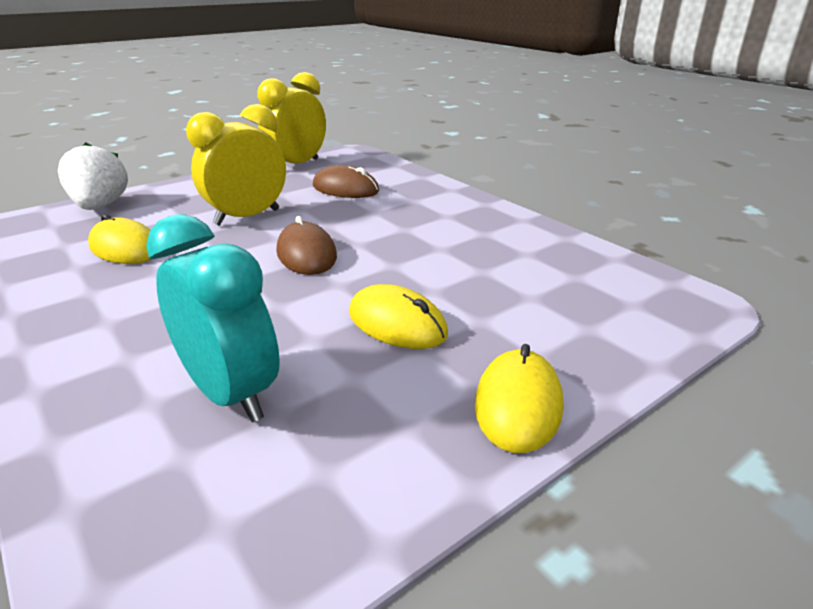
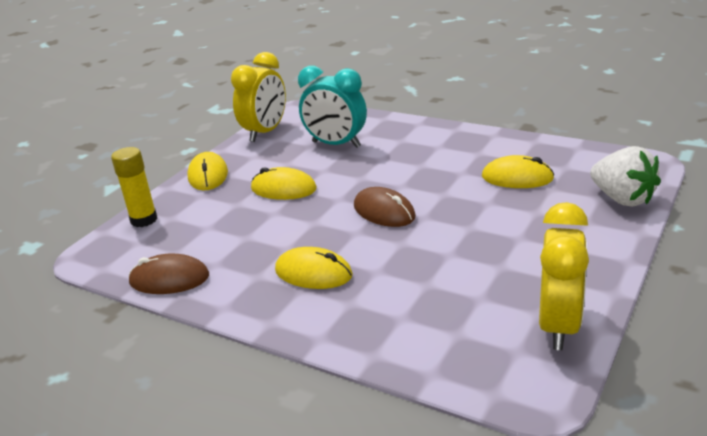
camera: 160 degrees right, 0 degrees up
yellow clock [186,104,286,226] -> yellow clock moved to [231,52,286,142]
brown mouse [313,165,379,198] -> brown mouse moved to [128,254,209,294]
none -> yellow glue stick [111,147,157,227]
none -> yellow mouse [275,247,353,289]

